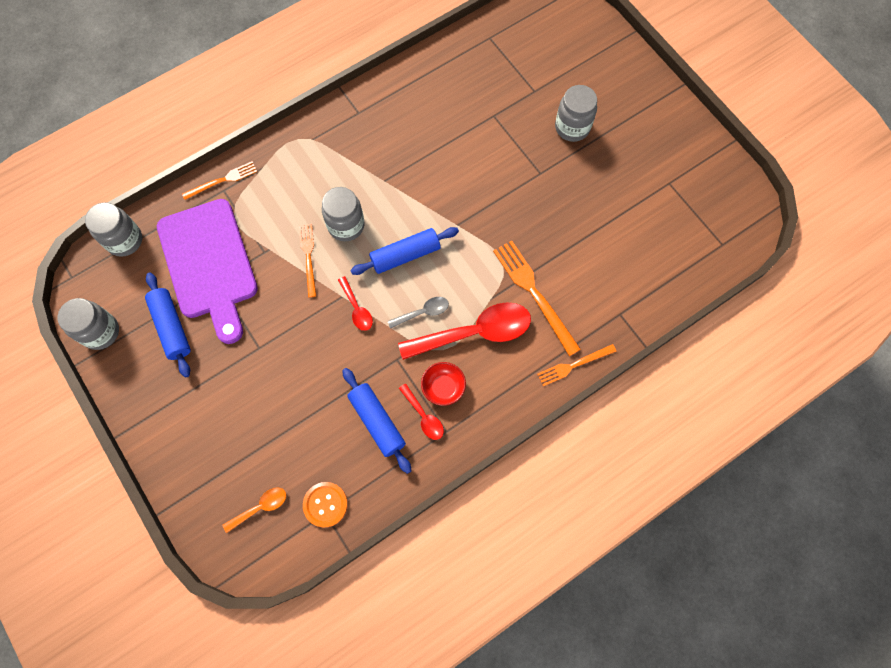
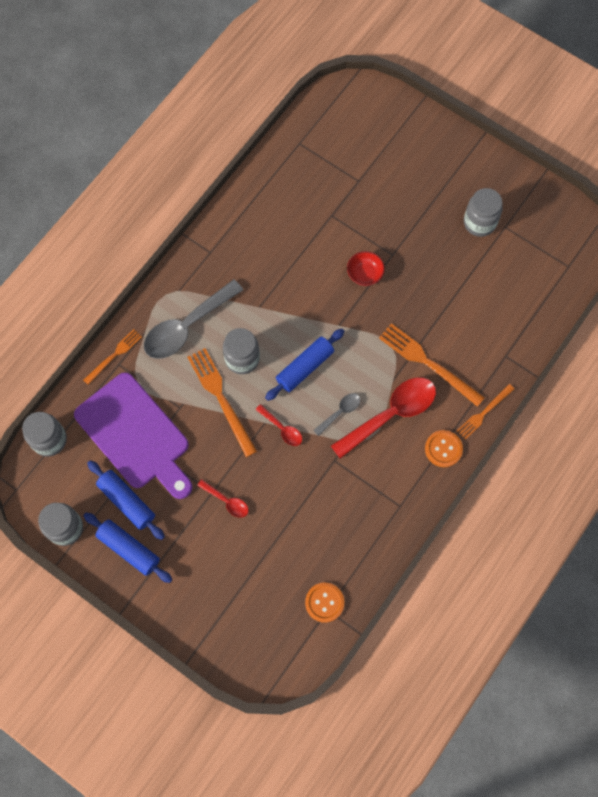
camera: 20 degrees left, 0 degrees up
orange spoon [222,487,286,533] -> none
orange fork [299,224,317,298] -> orange fork [187,348,257,457], size x1.65
blue rolling pin [342,368,411,474] -> blue rolling pin moved to [84,513,172,583]
red spoon [399,384,444,440] -> red spoon moved to [197,479,248,518]
red bowl [421,362,466,406] -> red bowl moved to [347,251,385,286]
grey jar [555,85,597,142] -> grey jar moved to [464,188,503,237]
none -> grey spoon [144,279,243,359]
none -> orange button [425,430,463,467]

